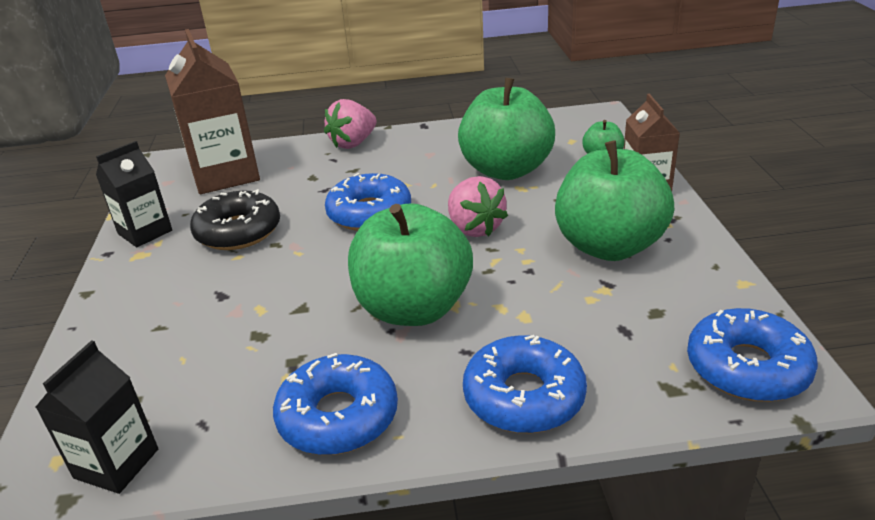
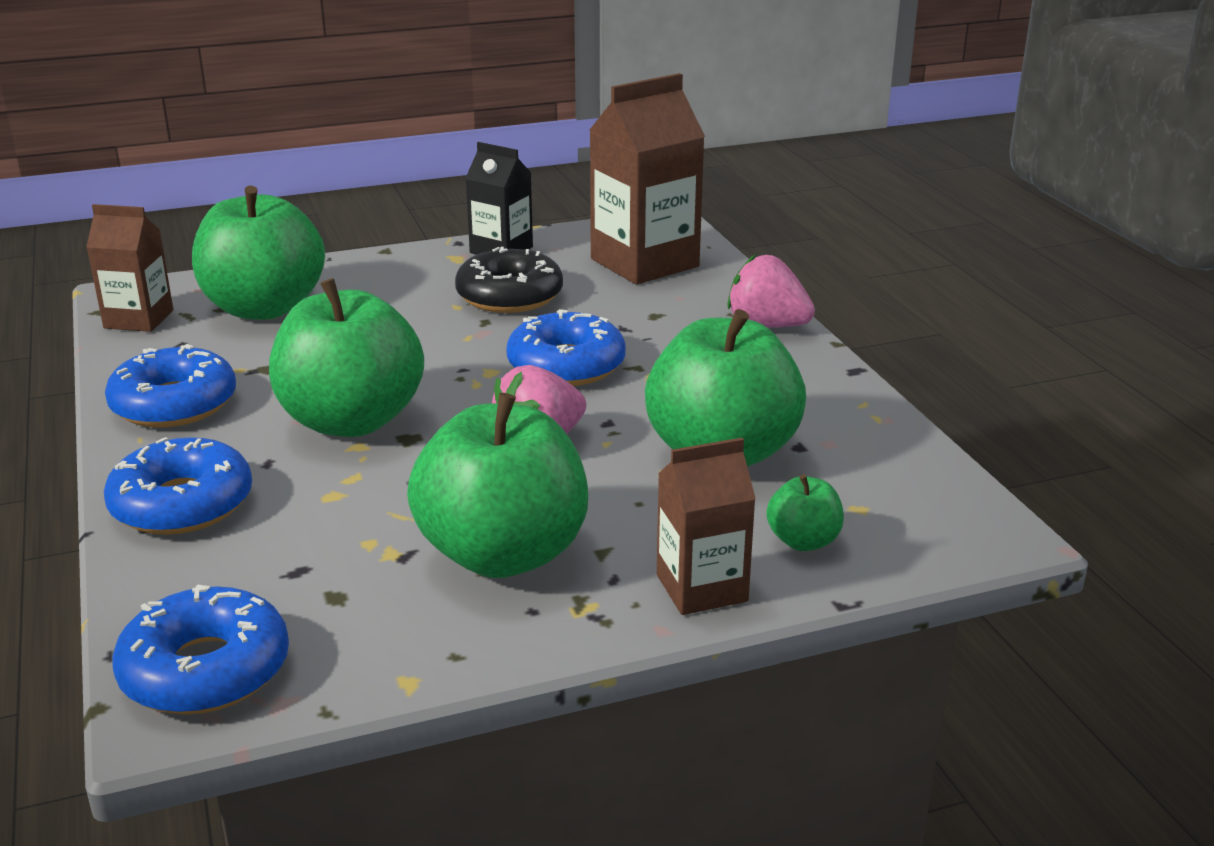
camera: 75 degrees right, 5 degrees down
black carton [35,340,158,494] -> brown carton [86,204,173,332]
none -> green apple [192,186,325,320]

